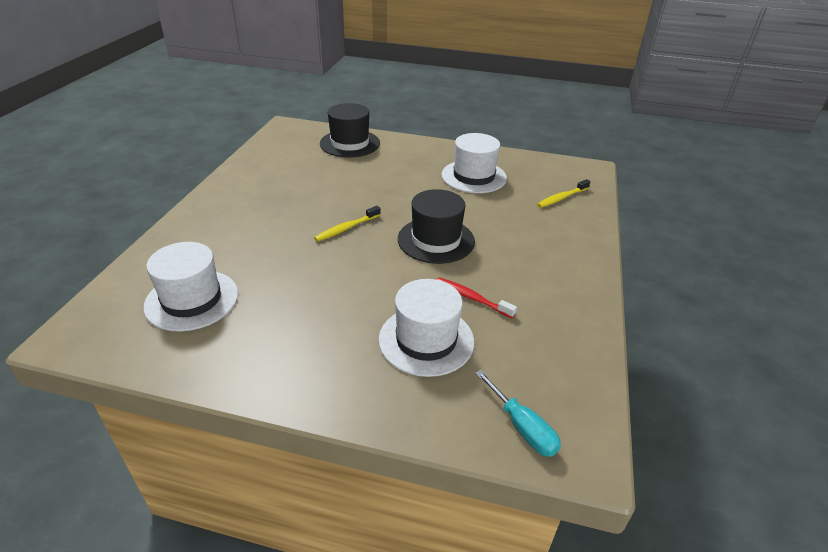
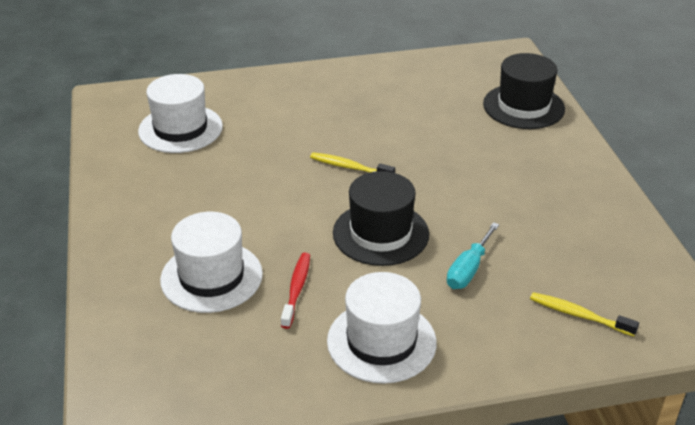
camera: 65 degrees right, 0 degrees up
white hat [441,133,507,193] -> white hat moved to [327,272,437,384]
turquoise screwdriver [475,370,561,457] -> turquoise screwdriver moved to [447,222,499,289]

